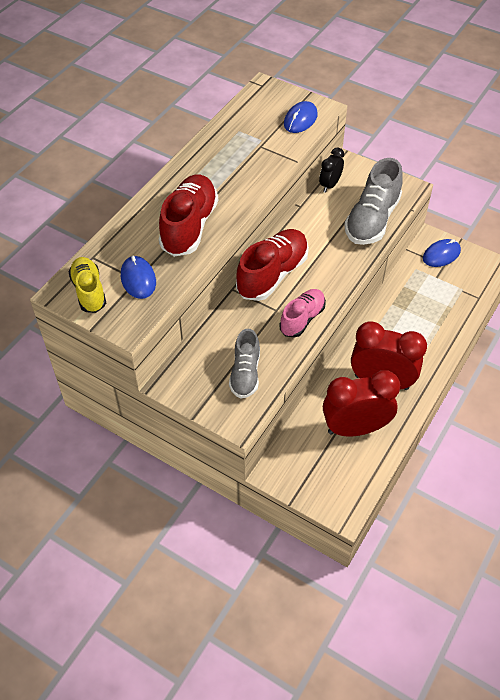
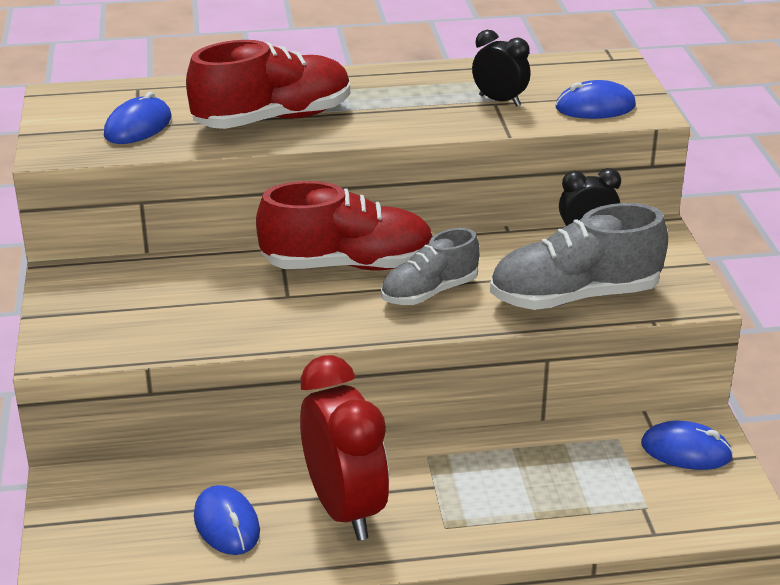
camera: 50 degrees right, 20 degrees down
yellow shoe [68,257,106,313] -> none
grey shoe [229,328,260,398] -> grey shoe moved to [381,228,479,305]
pink shoe [280,289,326,337] -> none
red clock [323,370,400,436] -> blue mouse [194,485,260,555]
none -> black clock [472,30,531,106]

